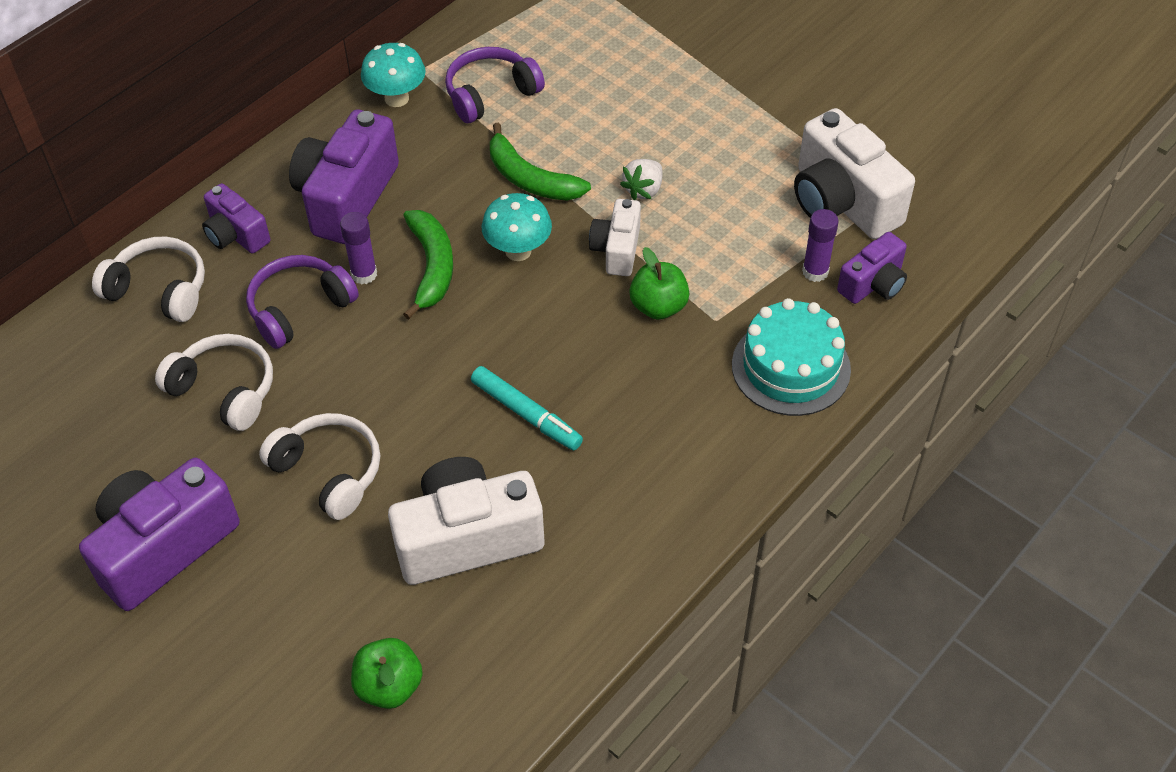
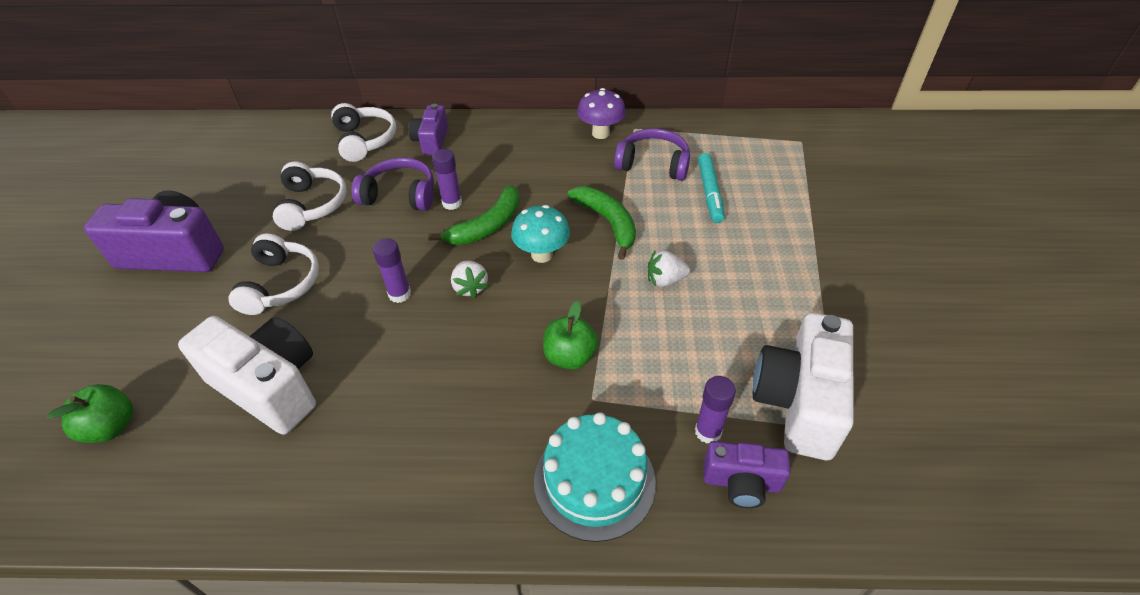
camera: 50 degrees right, 5 degrees down
purple camera [289,109,399,244] -> none
turquoise mushroom [361,43,426,107] -> purple mushroom [577,88,626,139]
turquoise marker [471,366,583,450] -> turquoise marker moved to [698,153,724,223]
green banana [490,123,591,201] -> green banana turned 150 degrees clockwise [568,187,636,260]
white camera [589,199,641,276] -> none
none -> purple glue stick [373,238,411,303]
none -> white strawberry [451,261,489,299]

